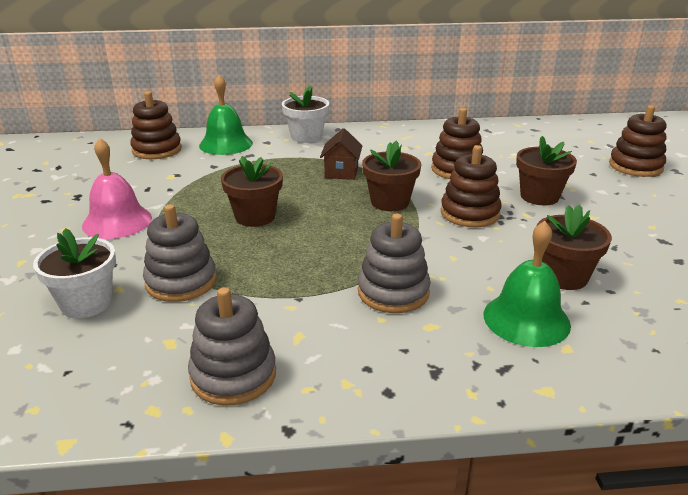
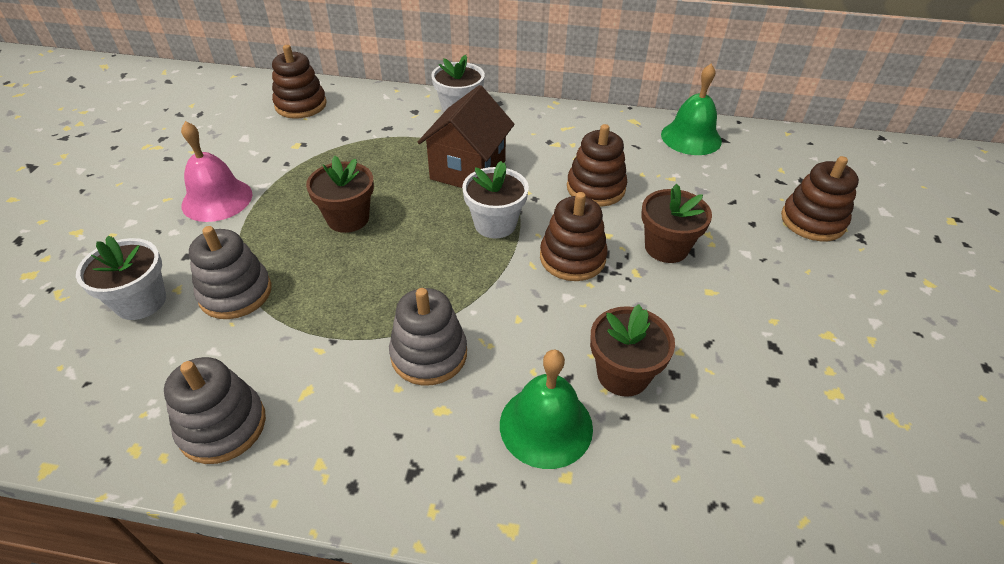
camera: 15 degrees right, 15 degrees up
green bell [199,75,253,155] -> green bell moved to [661,64,722,155]
brown house [320,128,363,180] -> brown house [418,85,515,188], size x1.73
brown flower pot [362,140,421,211] -> white flower pot [462,161,529,239]

